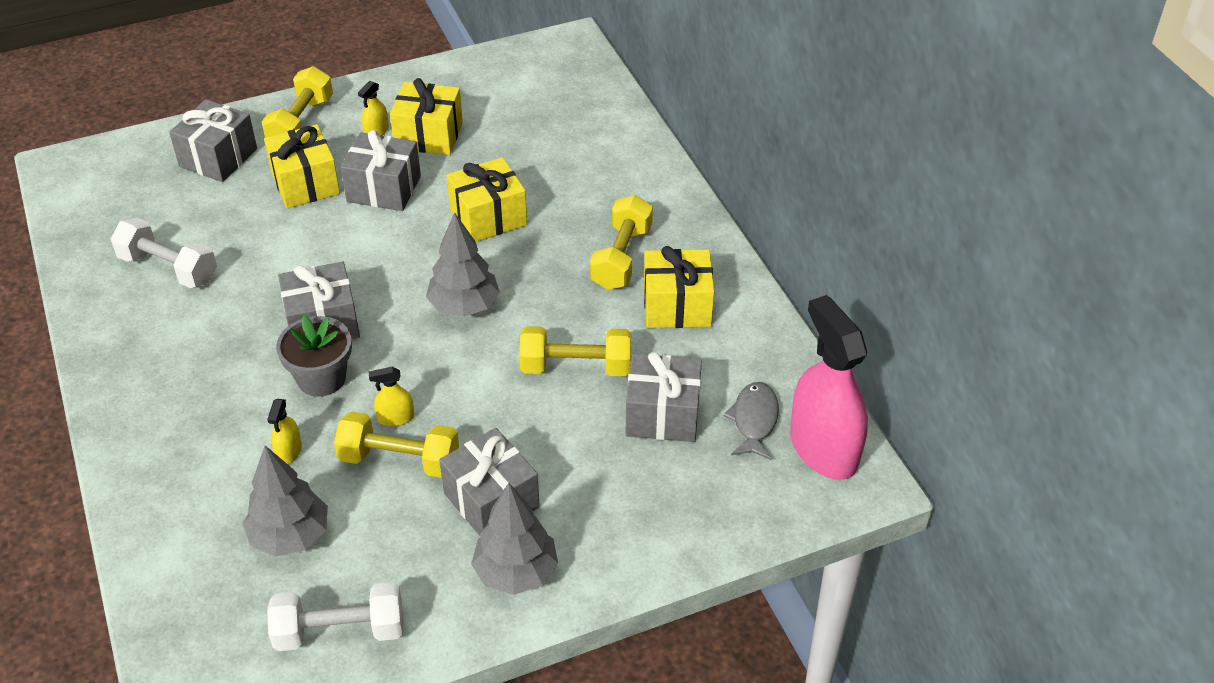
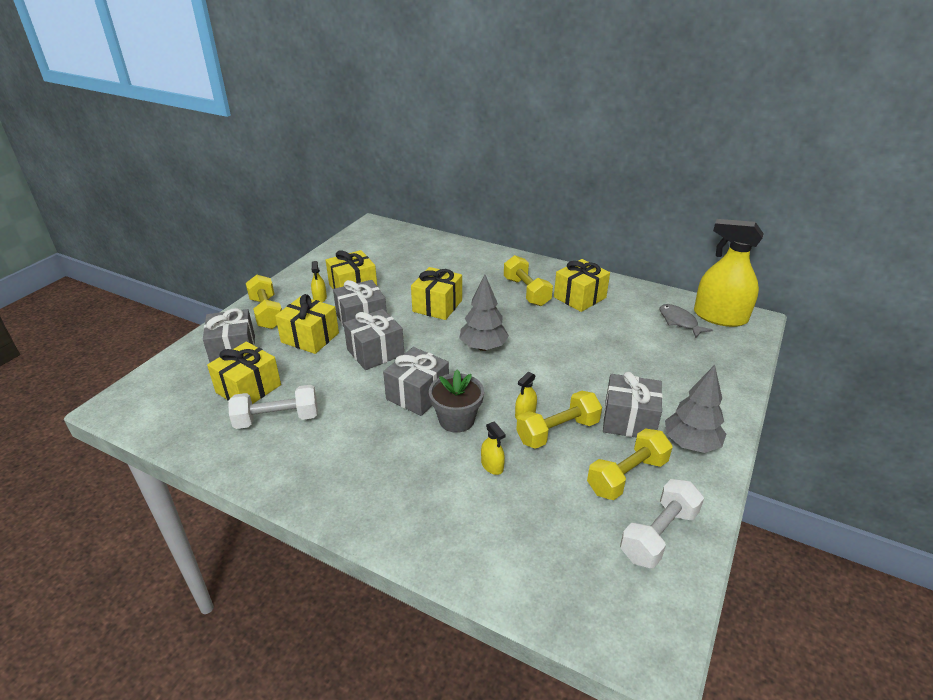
camera: 40 degrees left, 10 degrees down
grey tree [243,446,328,557] -> none
yellow dumbbell [519,326,631,376] -> yellow dumbbell moved to [587,428,672,500]
grey gift [626,352,702,442] -> grey gift moved to [343,309,404,370]
pink spray bottle [790,295,868,480] -> yellow spray bottle [694,219,764,327]
none -> yellow gift [207,341,281,404]

